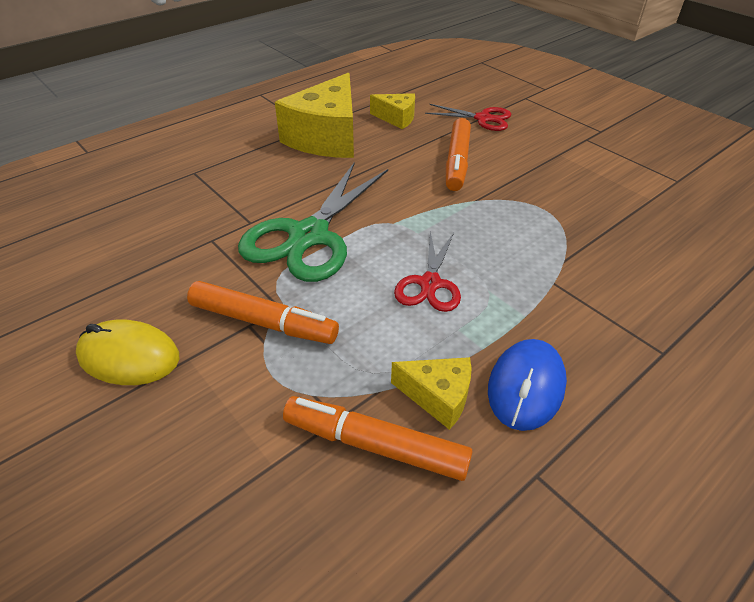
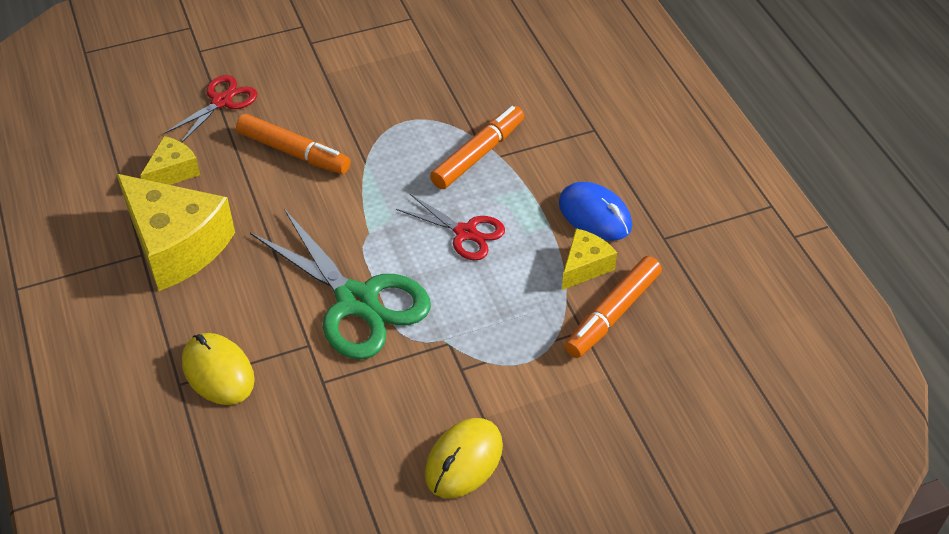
camera: 70 degrees left, 5 degrees up
orange marker [187,281,339,344] -> orange marker moved to [430,106,524,189]
none -> yellow mouse [182,333,255,405]

